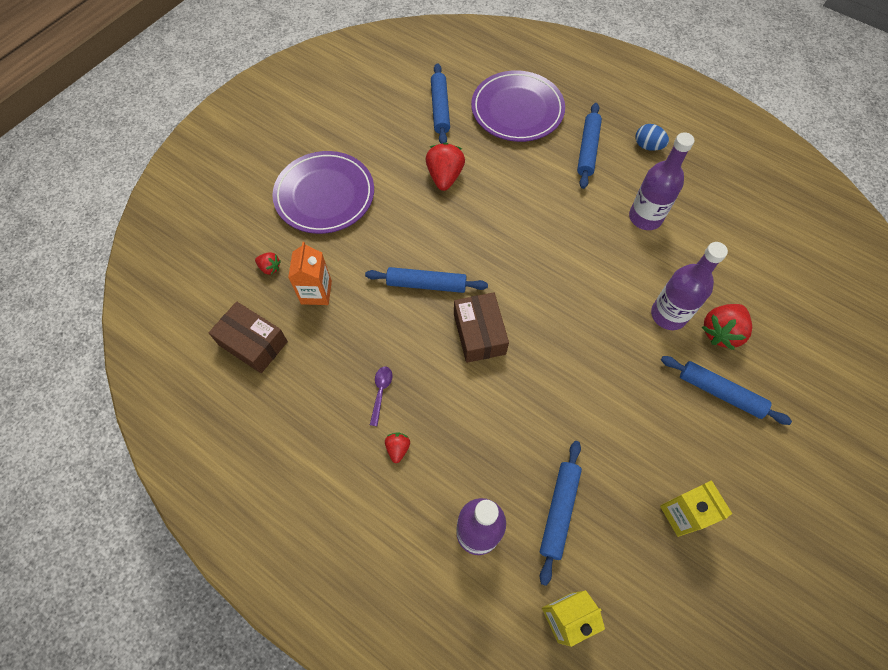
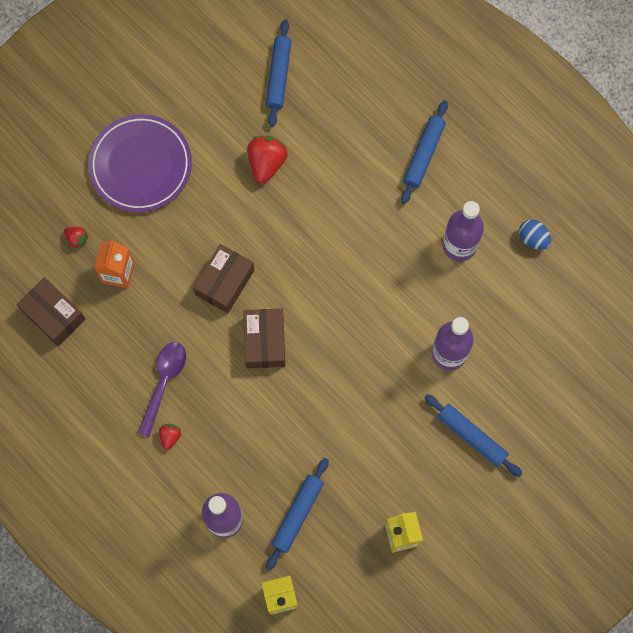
camera: 10 degrees right, 10 degrees up
blue rolling pin [365,267,488,293] -> brown box [193,244,254,313]
purple spoon [370,367,393,426] -> purple spoon [138,342,186,437], size x1.75
purple plate [471,70,565,142] -> none
blue egg [636,124,669,151] -> blue egg moved to [519,219,551,250]
red strawberry [702,304,752,350] -> none

